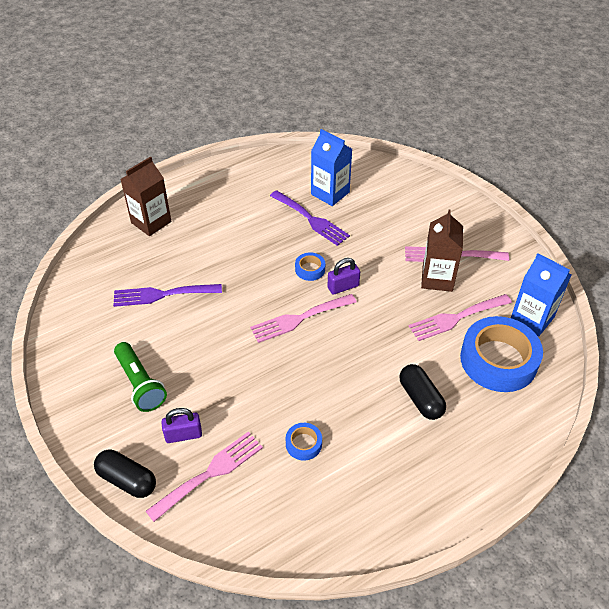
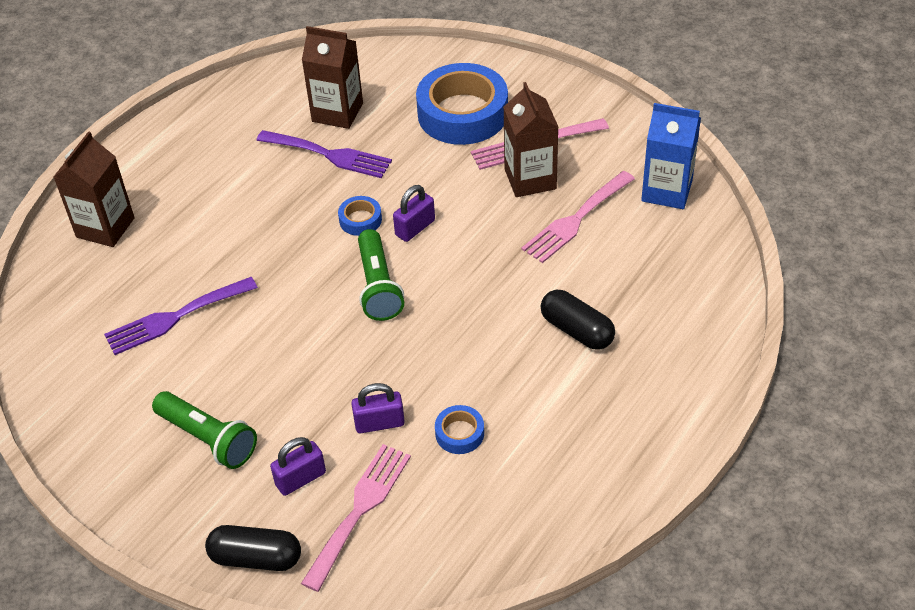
camera: 20 degrees left, 0 degrees up
pink fork [250,294,356,343] -> green flashlight [358,229,404,321]
blue carton [311,129,352,206] -> brown carton [302,26,363,129]
blue tape [460,316,543,392] -> blue tape moved to [416,63,508,145]
none -> purple padlock [351,383,405,433]

